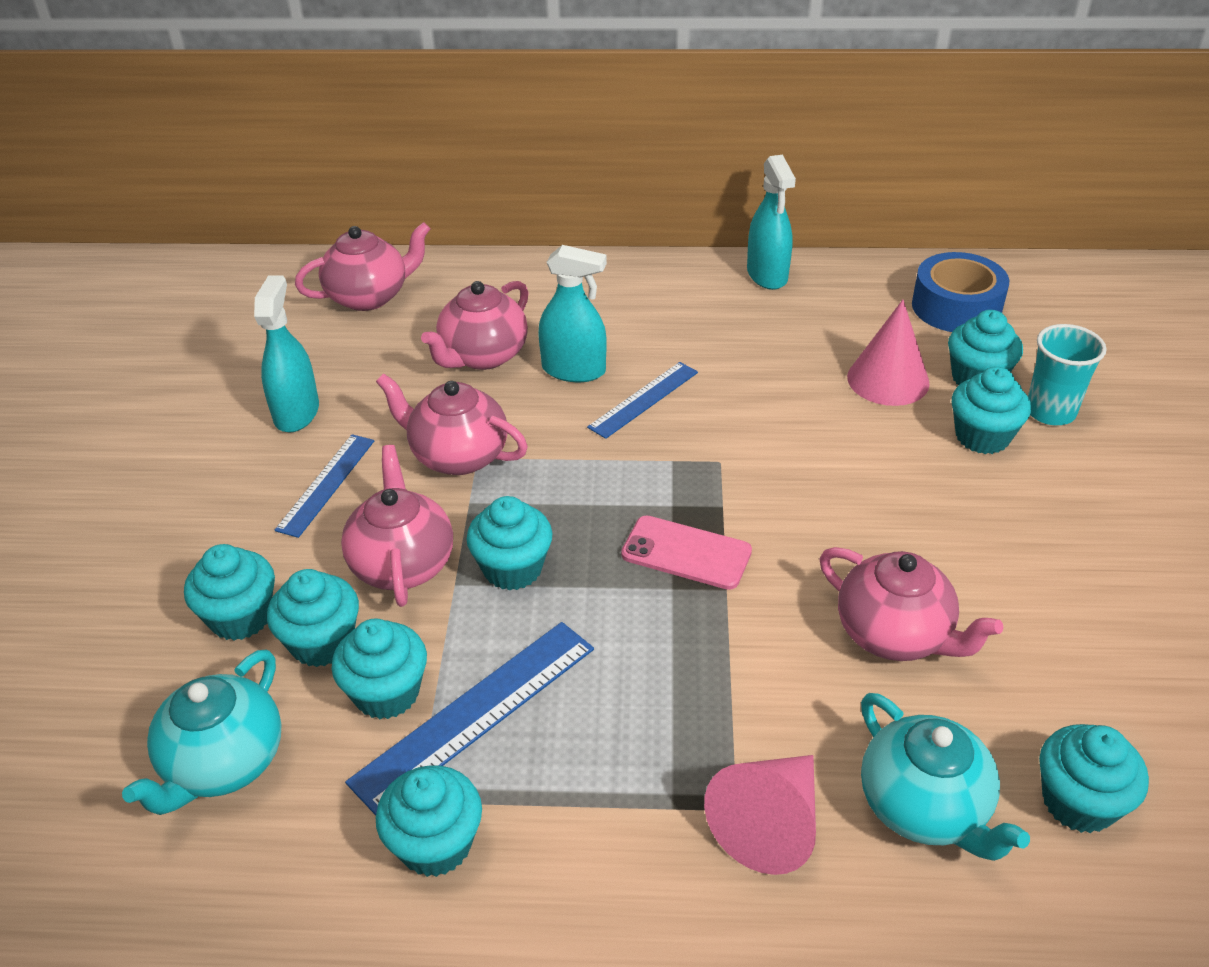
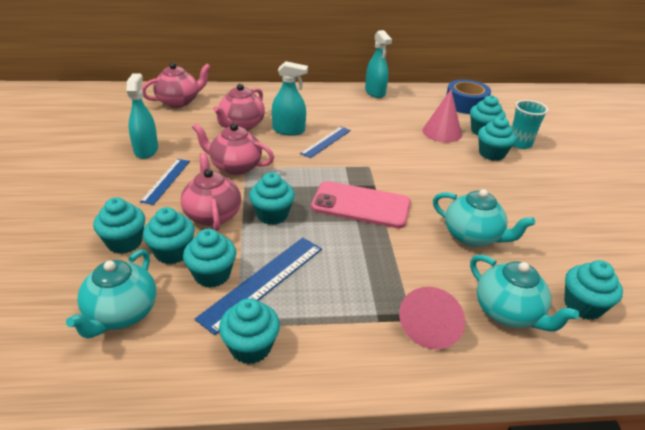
camera: 10 degrees left, 5 degrees down
pink phone [621,515,752,590] -> pink phone [311,181,411,228], size x1.51
pink teapot [820,547,1003,661] -> turquoise teapot [433,189,535,247]

